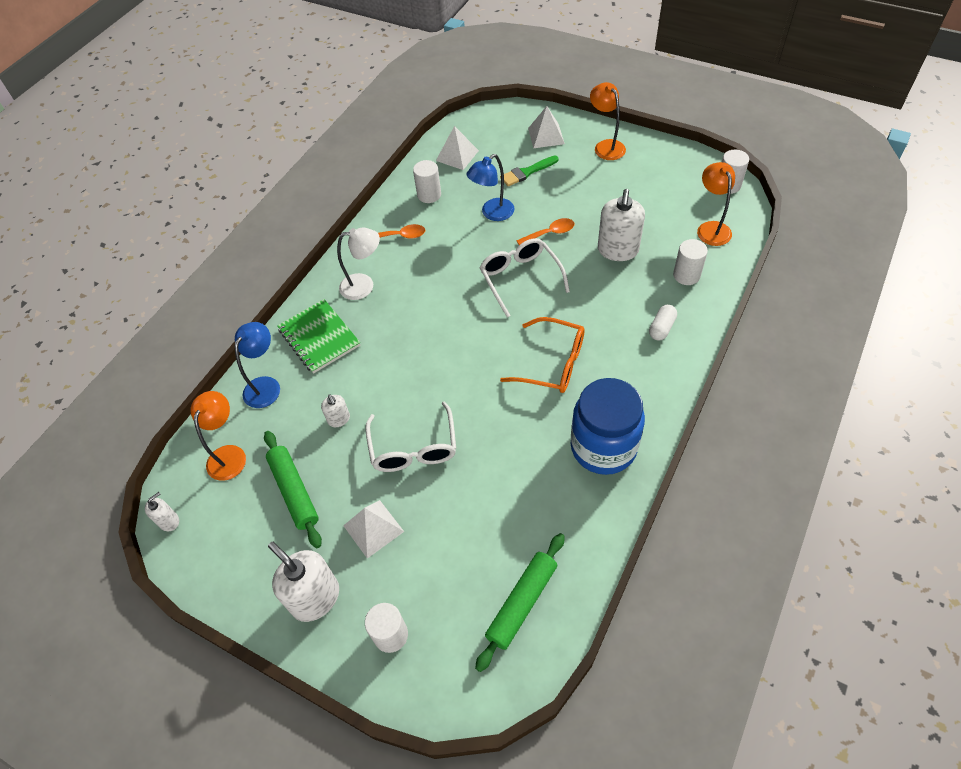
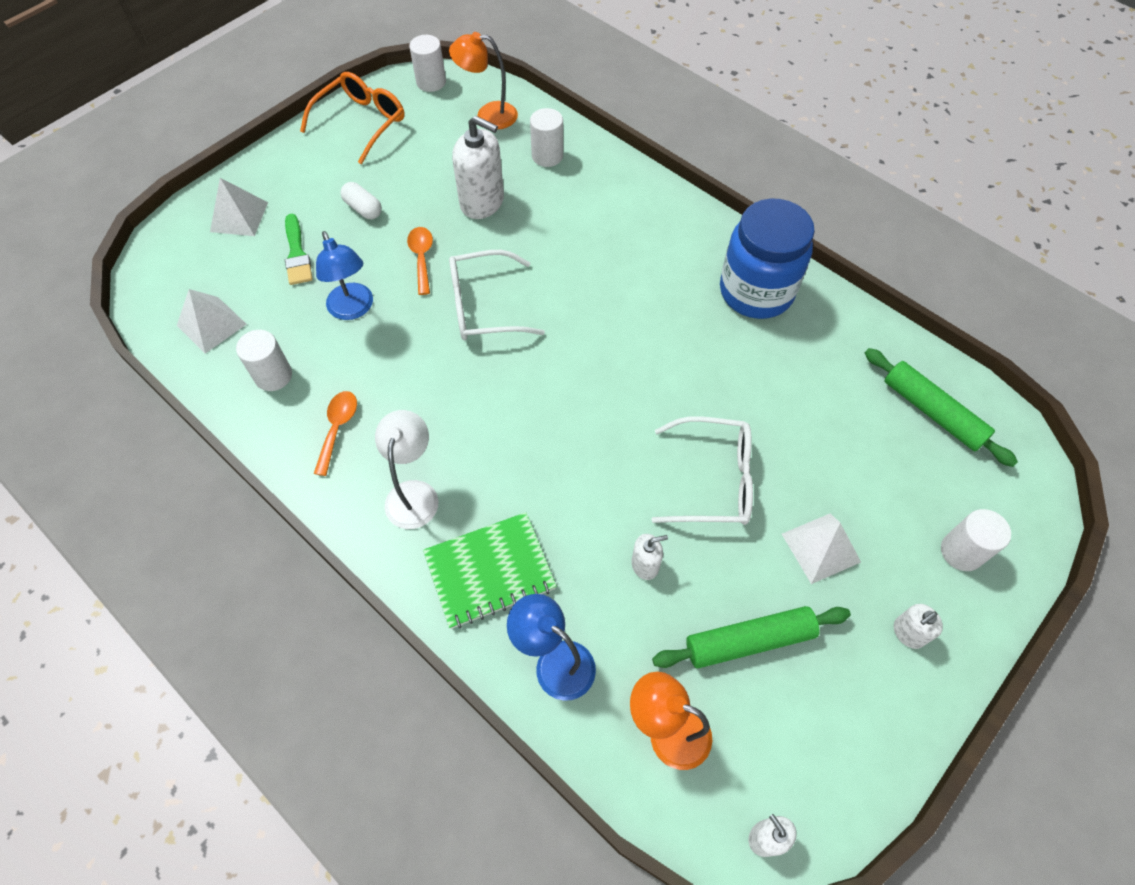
camera: 80 degrees left, 5 degrees up
white soap dispenser [268,542,339,622] -> white soap dispenser [894,604,943,649], size x0.50
orange glasses [500,317,585,393] -> orange glasses moved to [300,72,405,164]
orange lamp [590,82,626,160] -> none
white capsule [649,305,677,340] -> white capsule moved to [340,182,382,219]

